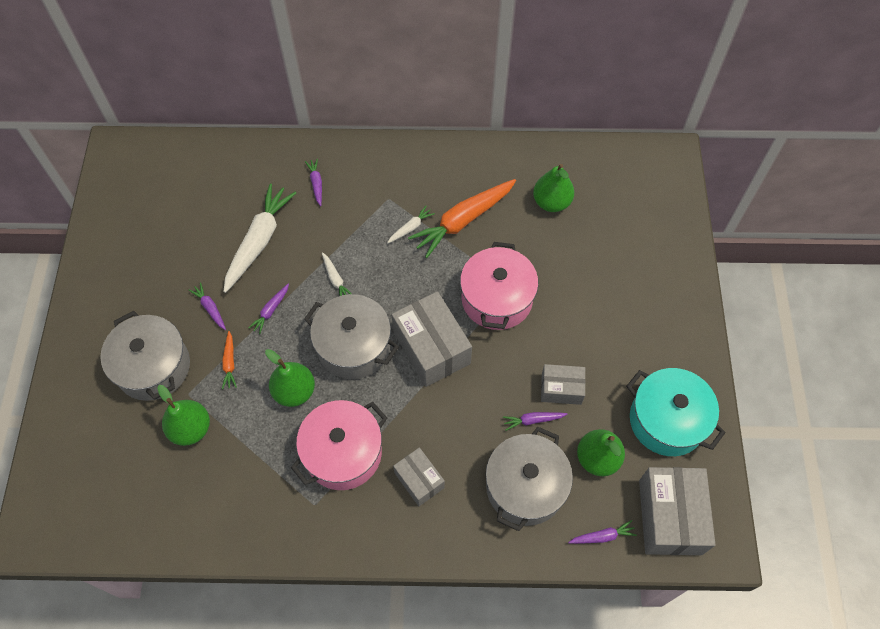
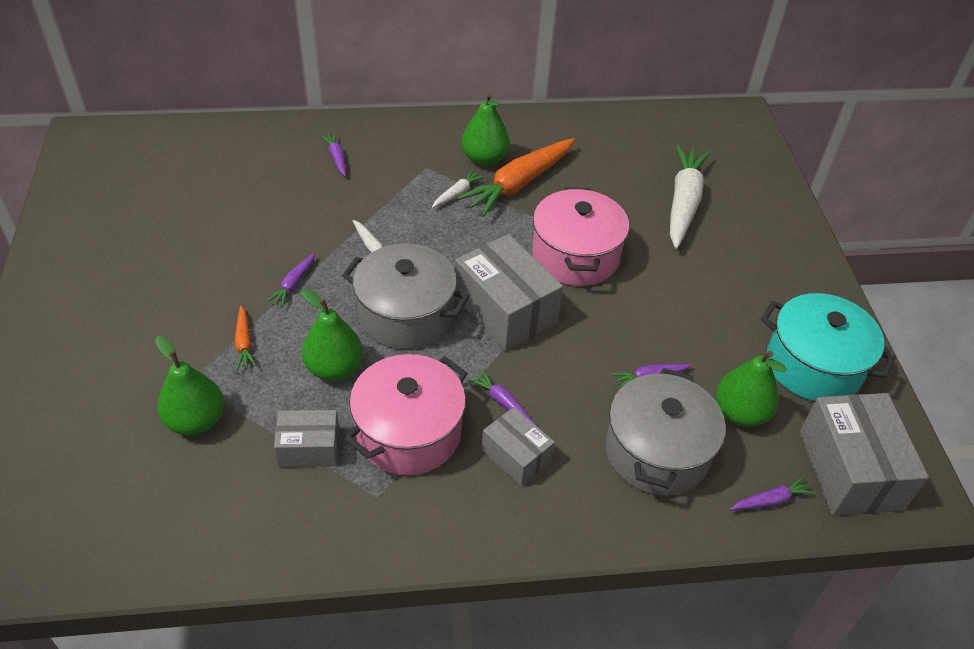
camera: 10 degrees left, 15 degrees down
grey pot [100,311,190,401] -> none
purple carrot [189,282,226,330] -> purple carrot moved to [468,370,536,425]
white carrot [223,183,296,293] -> white carrot moved to [670,145,710,249]
green pear [533,164,574,212] -> green pear moved to [461,93,510,166]
grey box [541,364,586,405] -> grey box moved to [274,410,339,467]

